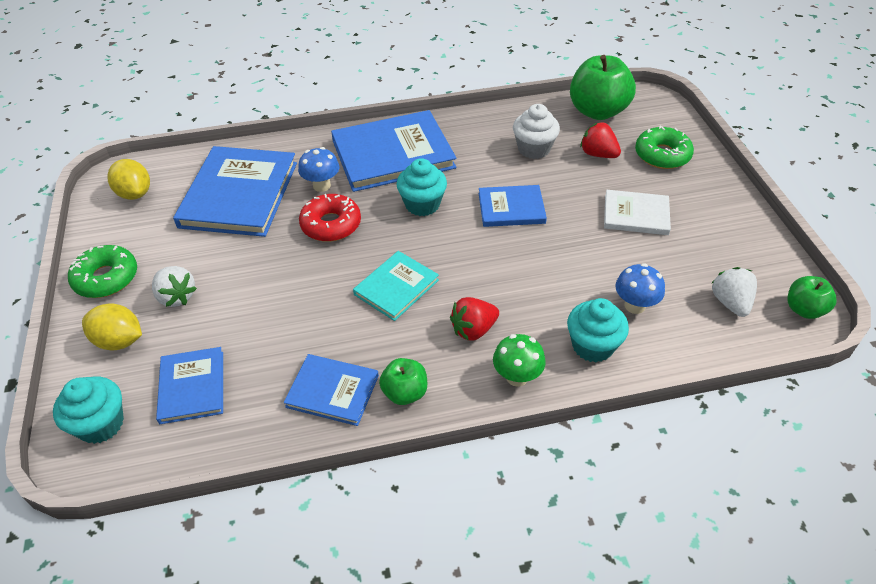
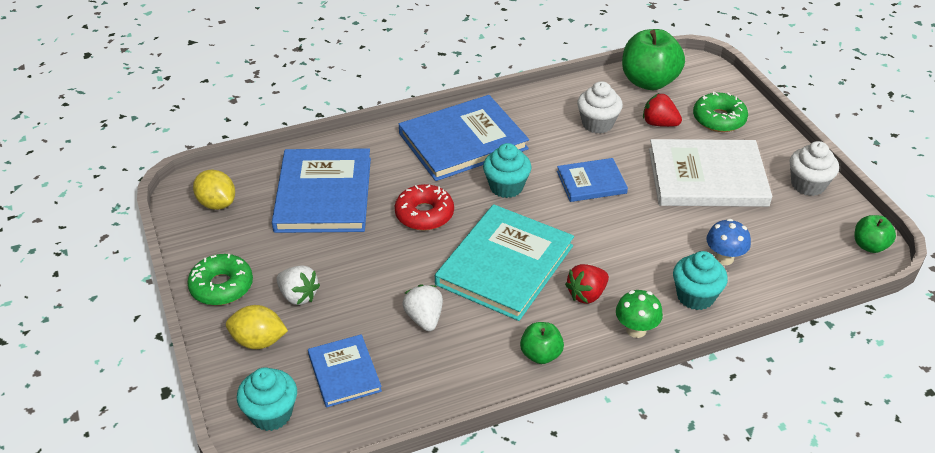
camera: 10 degrees left, 5 degrees down
blue book [284,354,379,426] -> none
blue mushroom [298,147,339,192] -> none
turquoise book [353,251,439,321] -> turquoise book [435,204,574,321], size x1.83
white book [604,190,671,235] -> white book [649,139,772,207], size x1.83
white strawberry [712,267,757,317] -> white strawberry moved to [402,284,443,331]
none -> white cupcake [790,141,839,196]

